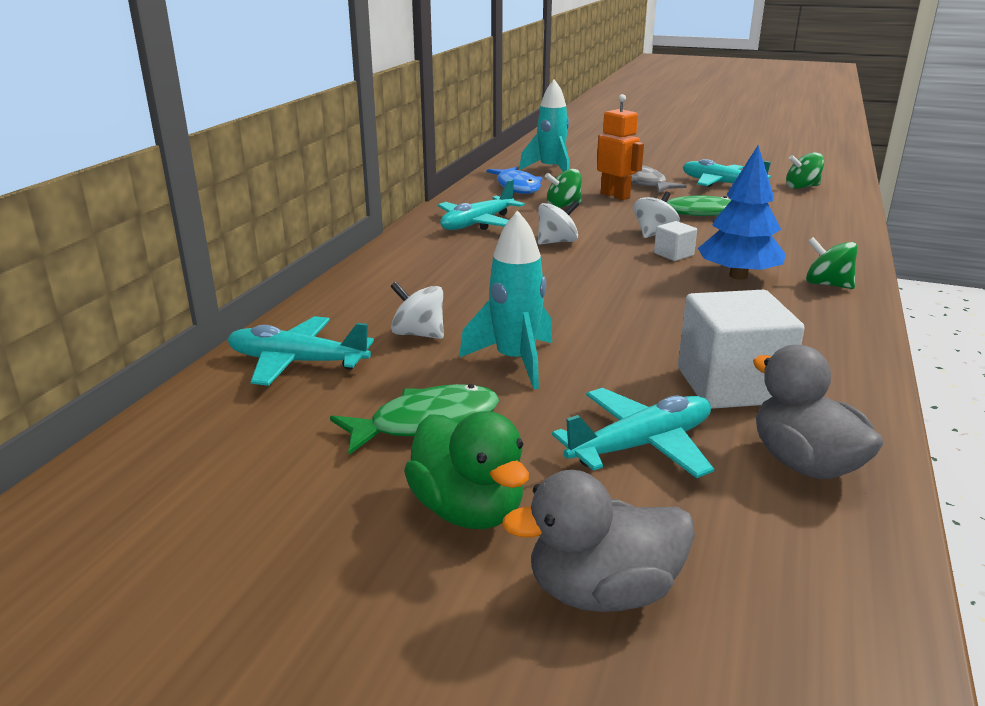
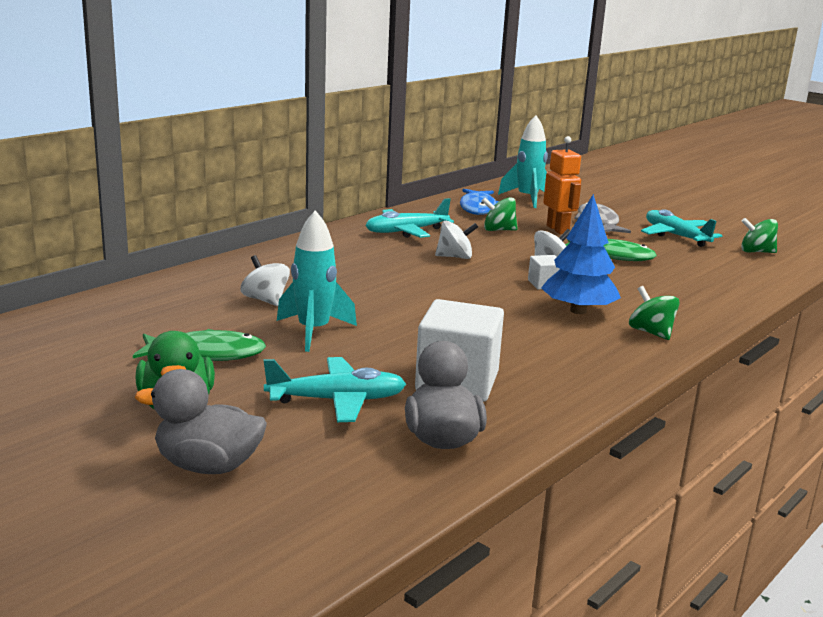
camera: 20 degrees right, 5 degrees down
turquoise plane [227,316,374,386] -> none

